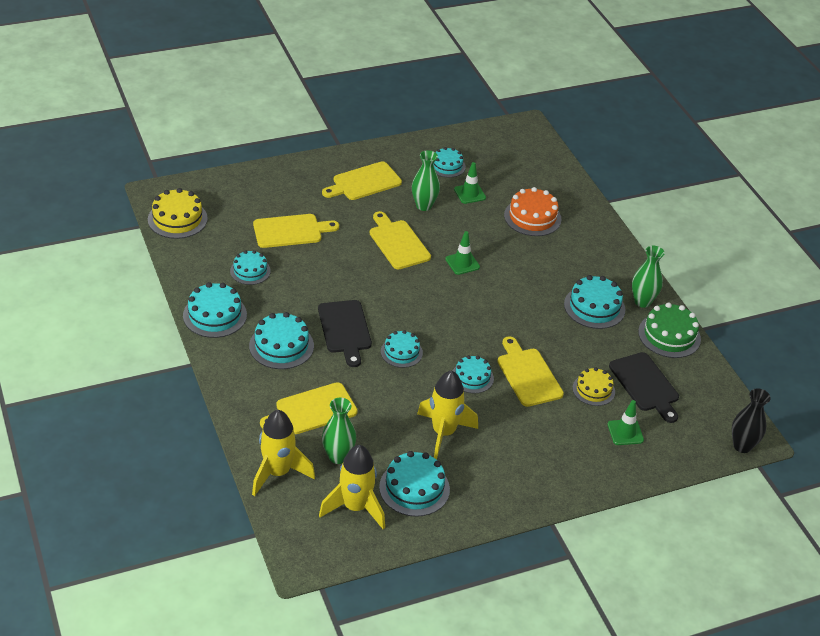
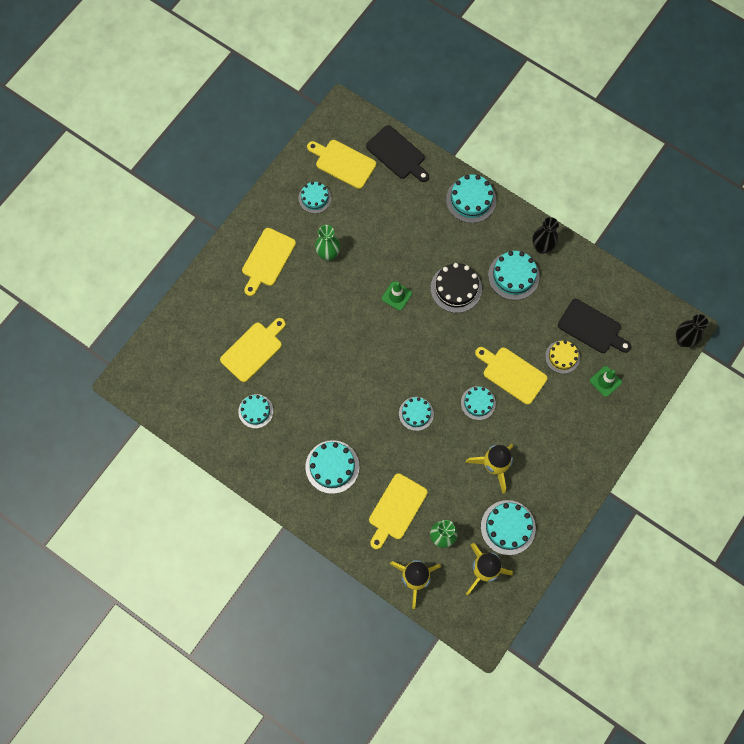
camera: 30 degrees left, 30 degrees up
yellow cake [148,188,208,239] -> none
turquoise cake [183,282,247,338] -> turquoise cake moved to [446,174,496,223]
black cutting board [318,300,372,367] -> black cutting board moved to [366,125,429,182]
yellow cutting board [369,211,431,269] -> yellow cutting board moved to [307,140,376,189]
green traffic cone [454,162,486,204] -> none
orange cake [504,187,562,236] -> none
green vase [632,246,665,308] -> black vase [532,217,559,254]
green cake [638,303,701,358] -> none
none -> black cake [431,263,482,313]

